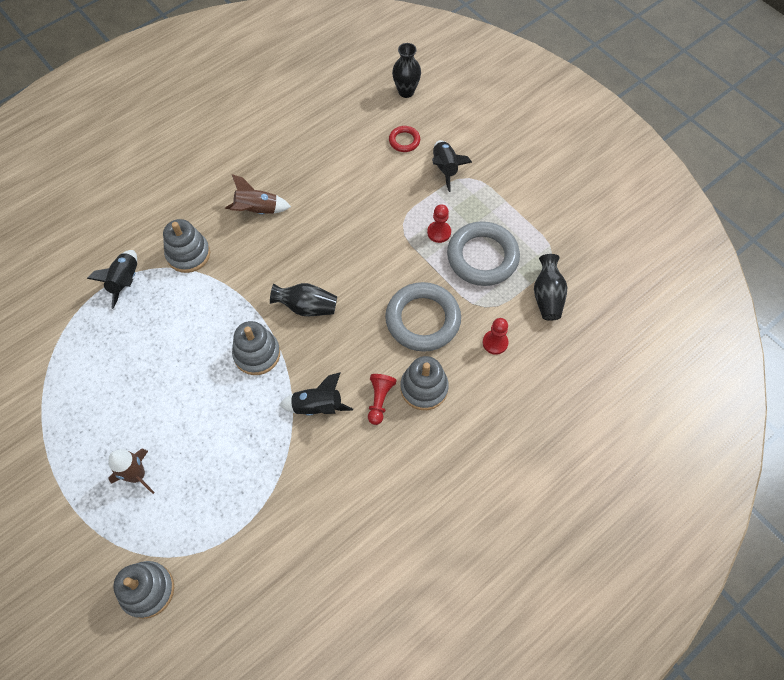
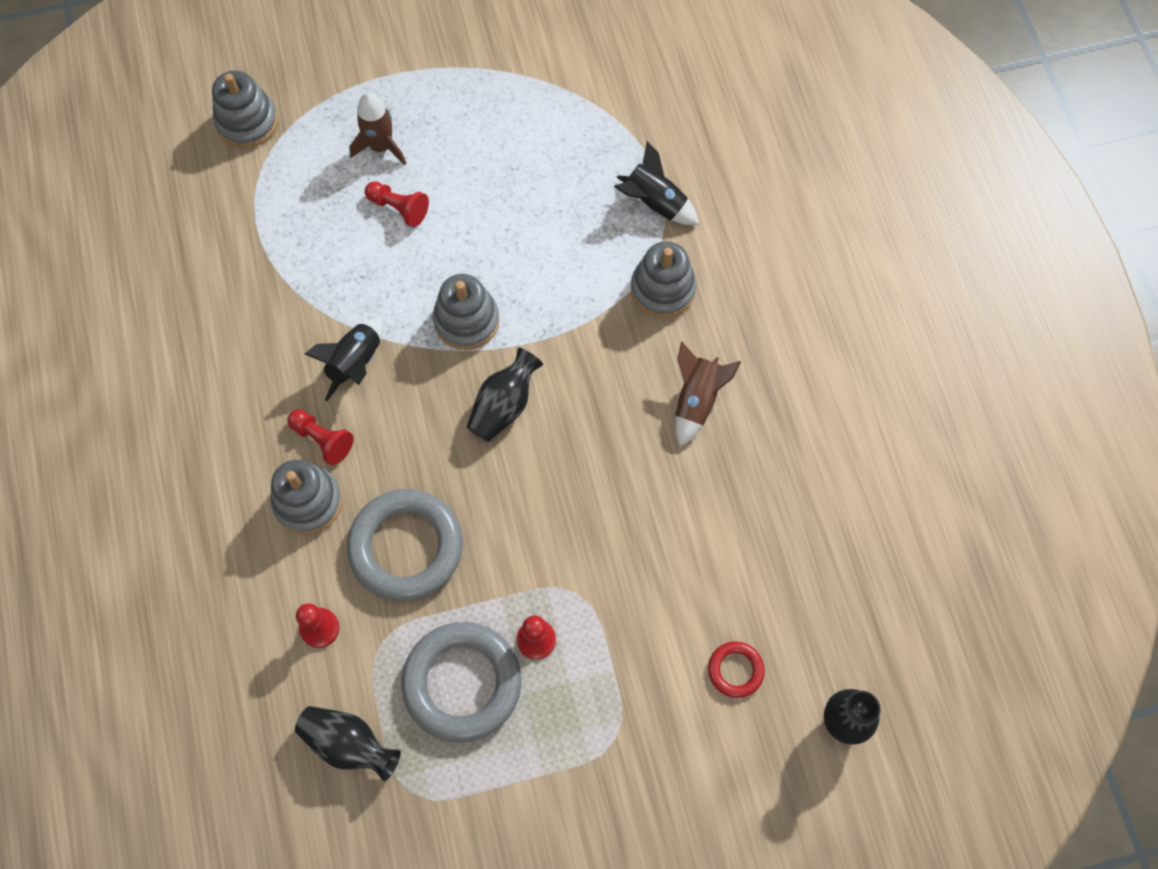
camera: 115 degrees right, 5 degrees up
black rocket [432,140,472,192] -> none
none -> red pawn [365,181,429,227]

